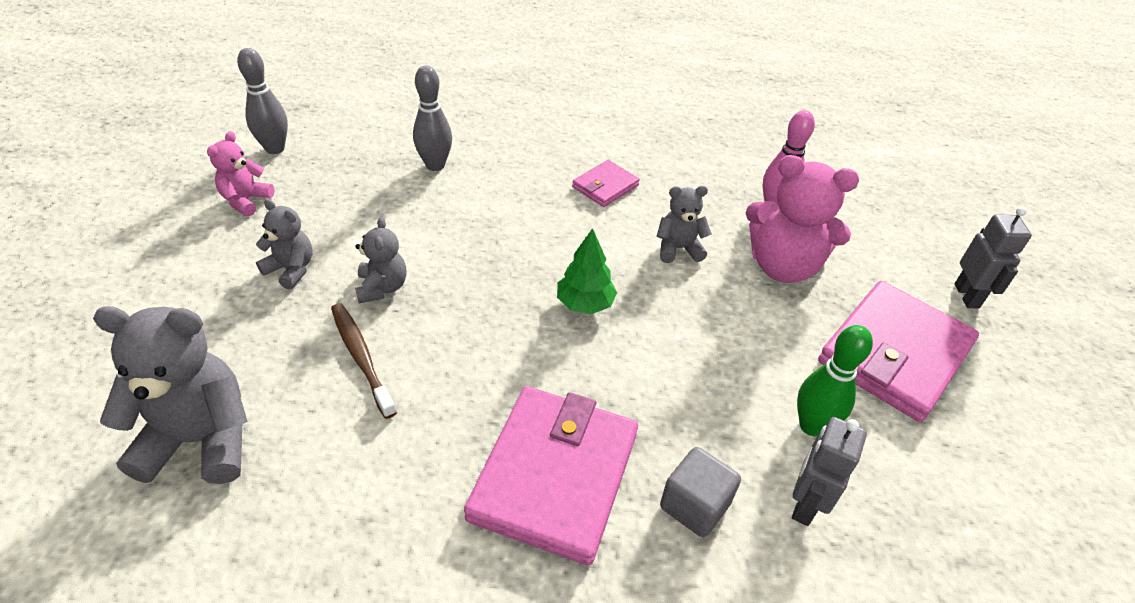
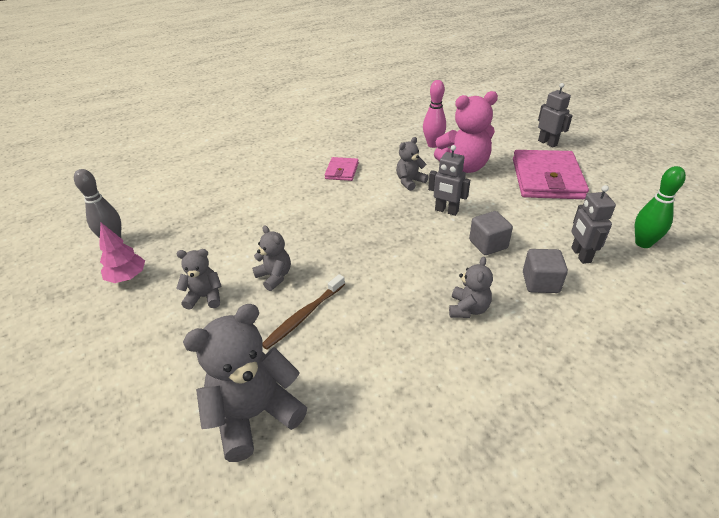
camera: 30 degrees left, 5 degrees down
pink teddy bear [207,131,274,216] -> pink tree [99,223,145,283]
brown toothbrush [331,303,397,419] -> brown toothbrush turned 75 degrees counterclockwise [262,274,345,350]
grey bowling pin [413,66,452,171] -> none
pink wallet [464,386,638,565] -> grey teddy bear [449,257,493,318]
green tree [557,228,617,314] -> none
green bowling pin [797,325,873,436] -> green bowling pin moved to [635,166,686,248]
none -> grey robot [428,145,470,216]
none -> grey cube [469,211,513,255]

